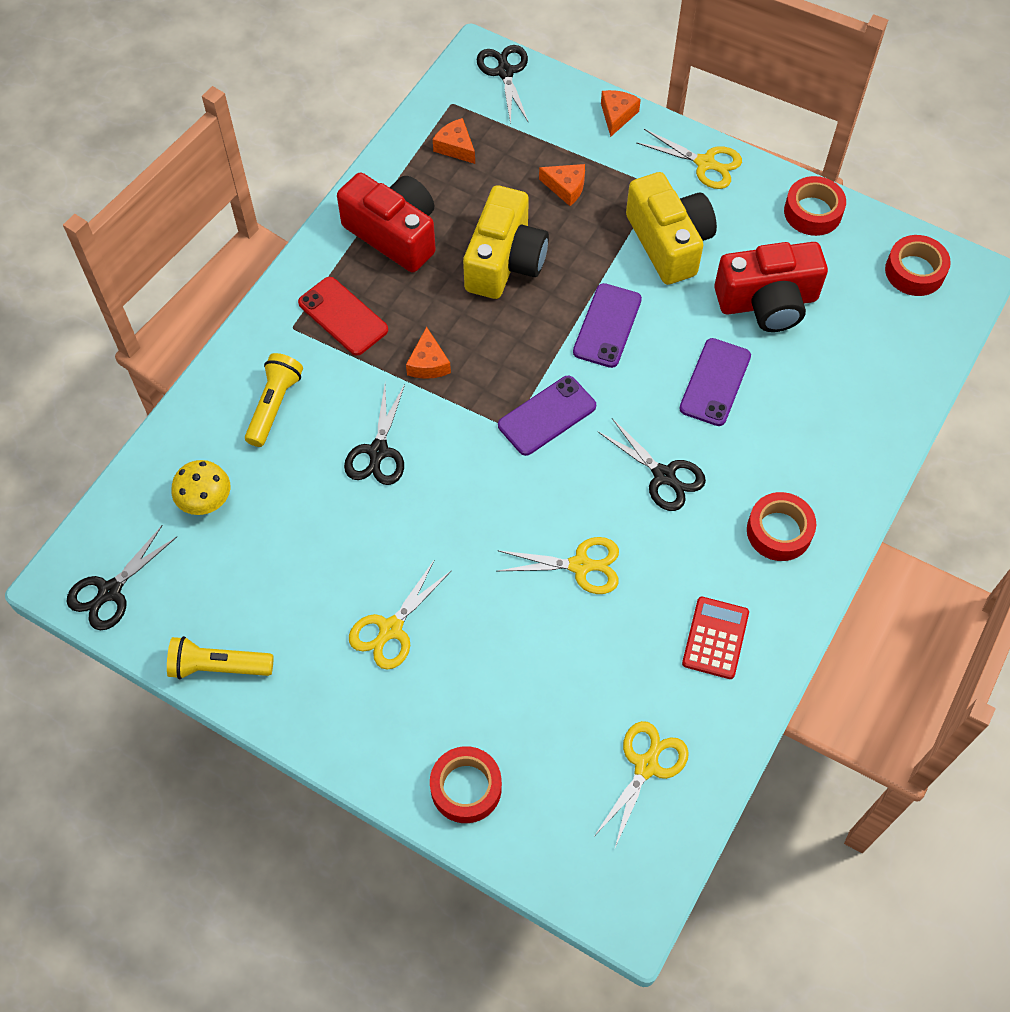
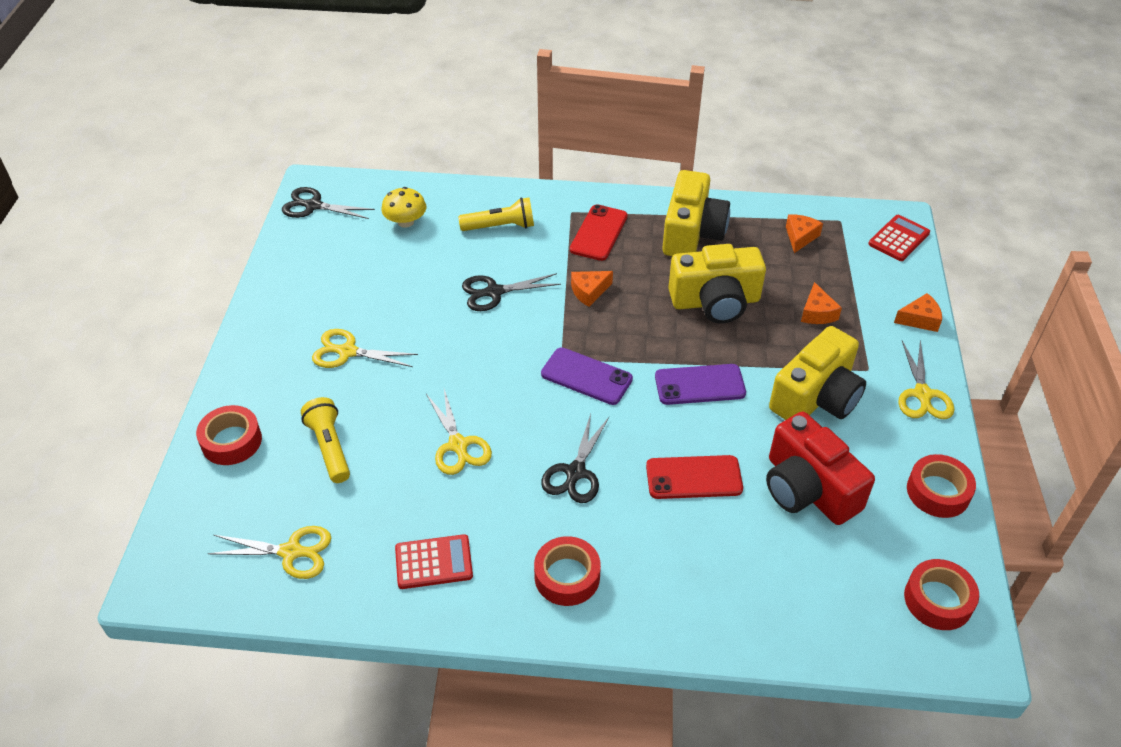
camera: 65 degrees right, 15 degrees down
yellow flashlight [167,636,274,679] -> yellow flashlight moved to [301,397,350,483]
red camera [337,173,436,272] -> yellow camera [662,170,730,256]
black scissors [476,45,529,125] -> red calculator [868,215,930,261]
purple phone [679,338,751,426] -> red phone [646,455,743,499]

